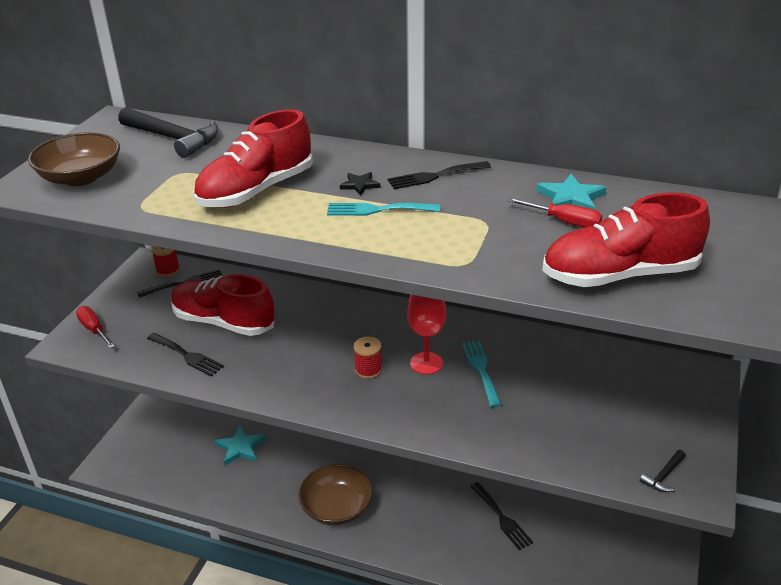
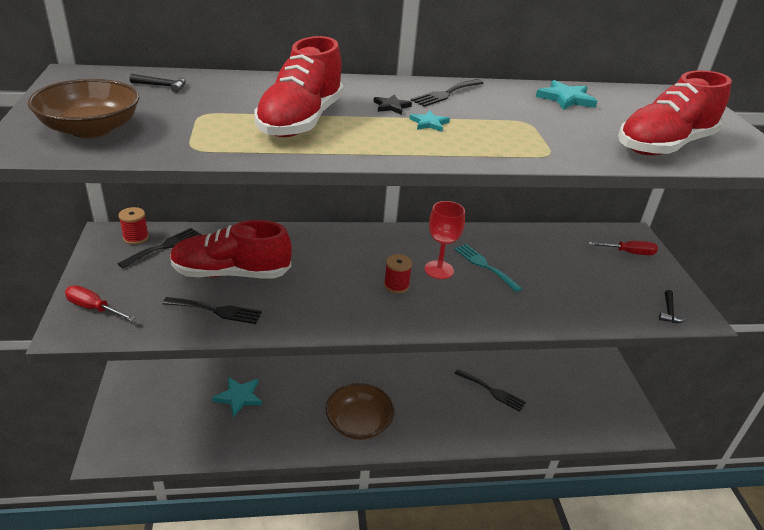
camera: 30 degrees left, 0 degrees up
black hammer [118,107,218,158] -> black hammer [130,74,186,93], size x0.45
turquoise fork [327,203,440,216] -> turquoise star [410,111,450,132]
red screwdriver [507,198,602,227] -> red screwdriver moved to [588,241,658,255]

